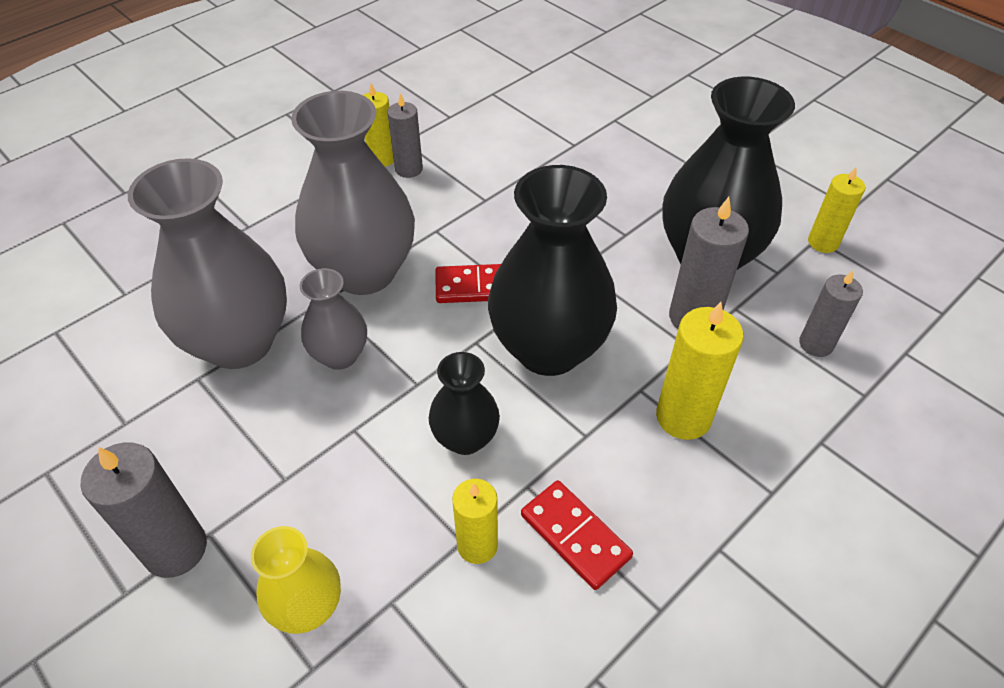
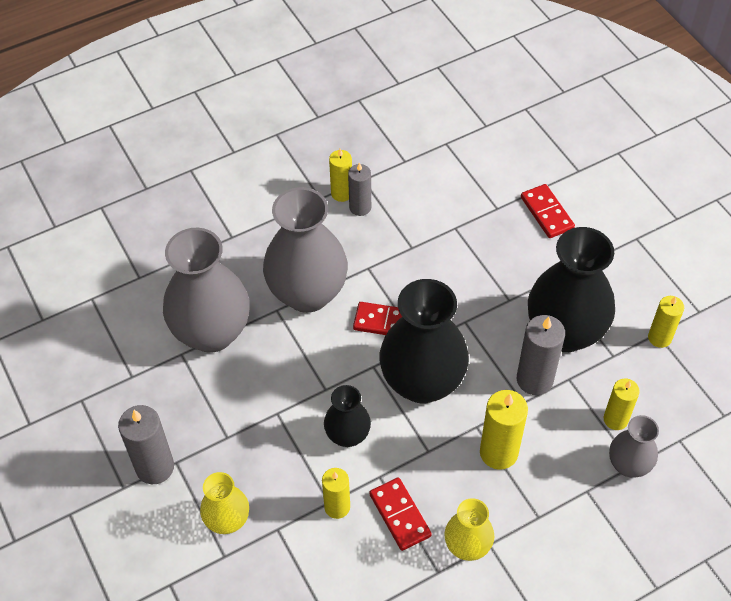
camera: 15 degrees right, 5 degrees up
grey vase [300,268,367,370] -> grey vase moved to [609,415,659,478]
grey candle [799,270,863,357] -> yellow candle [604,379,640,430]
none -> yellow vase [444,498,494,561]
none -> red domino [521,184,575,238]

